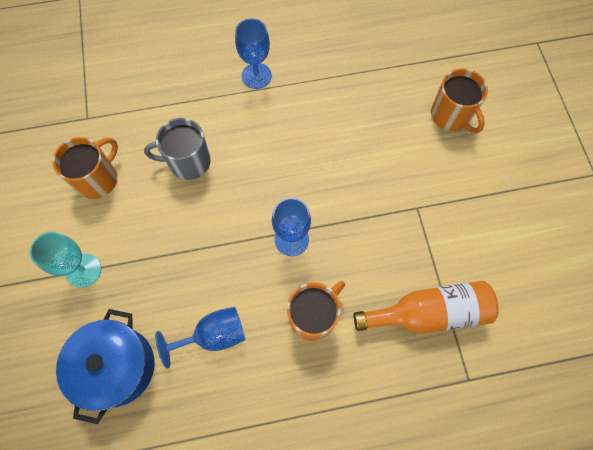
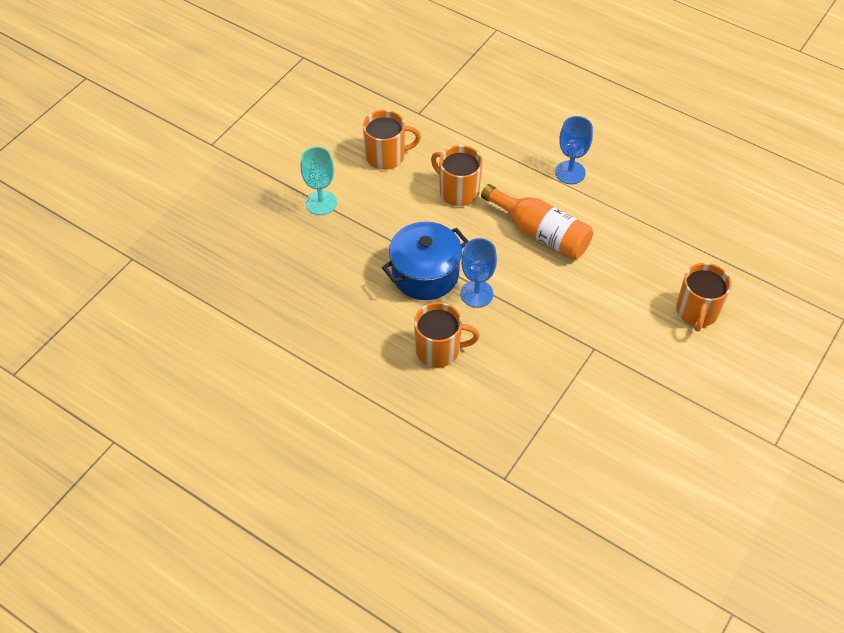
camera: 45 degrees right, 15 degrees down
blue pot [56,309,154,424] -> blue pot moved to [382,222,469,300]
grey mug [144,118,211,180] -> orange mug [431,145,483,206]
blue goblet [155,307,245,369] -> none
orange bottle [354,281,499,334] -> orange bottle moved to [481,184,593,260]

